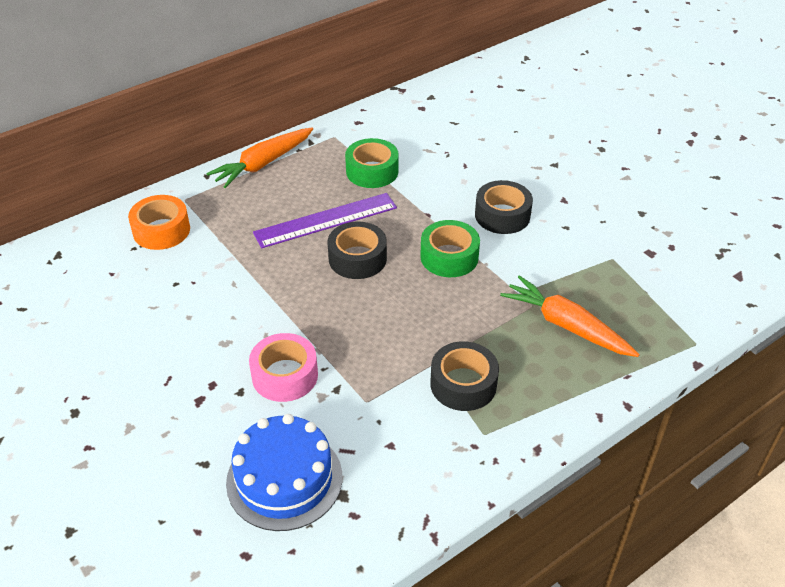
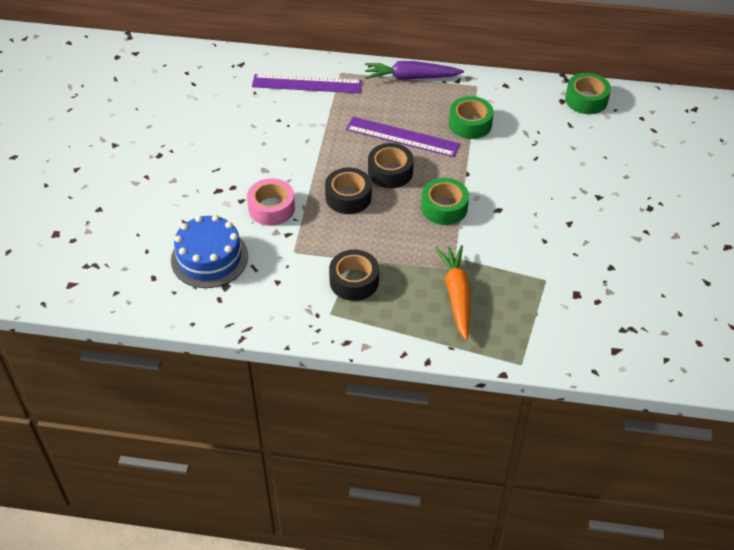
camera: 45 degrees right, 5 degrees up
orange tape [128,195,190,250] -> purple ruler [252,74,362,93]
orange carrot [206,127,313,188] -> purple carrot [365,61,464,80]
black tape [475,180,533,234] -> black tape moved to [325,167,372,214]
none -> green tape [565,73,611,114]

